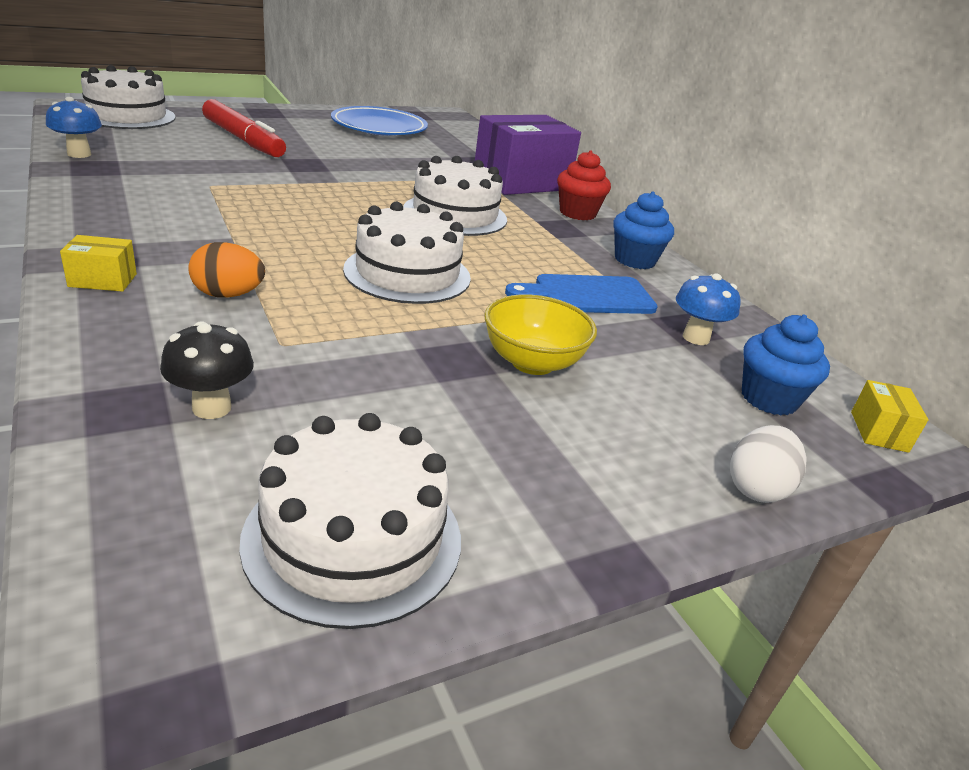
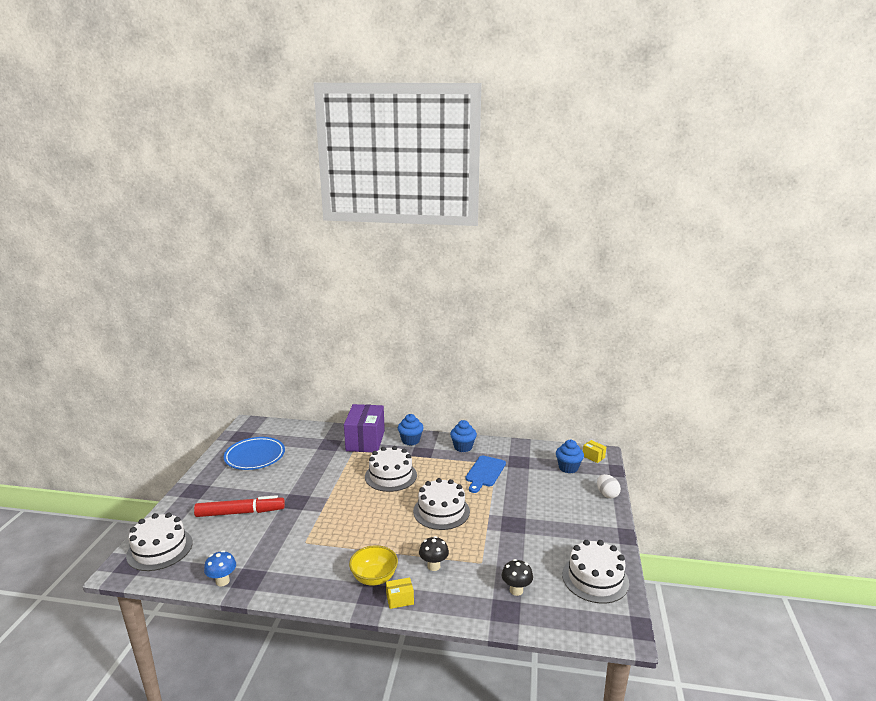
camera: 50 degrees left, 10 degrees down
yellow box [60,235,137,292] -> yellow box turned 45 degrees clockwise [386,577,414,609]
orange egg [188,242,265,298] -> black mushroom [419,536,449,571]
yellow bowl [484,294,597,375] -> yellow bowl moved to [349,545,398,586]
red cupcake [557,150,611,220] -> blue cupcake [398,414,424,446]
blue mushroom [676,273,741,345] -> none

